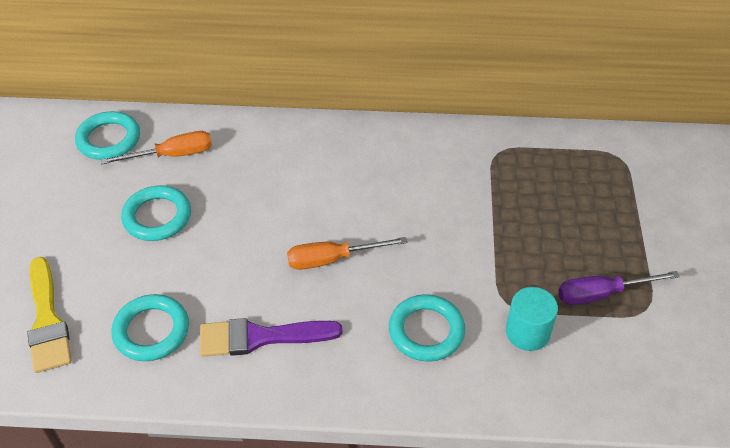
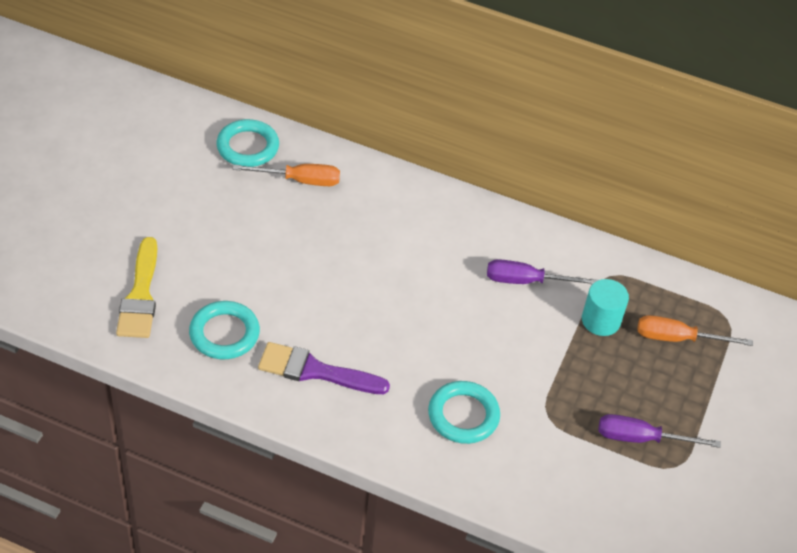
camera: 15 degrees right, 0 degrees up
turquoise ring [121,185,191,241] -> none
orange screwdriver [287,237,407,270] -> orange screwdriver moved to [637,315,753,346]
turquoise cylinder [506,287,558,351] -> turquoise cylinder moved to [582,279,629,336]
none -> purple screwdriver [487,259,599,284]

